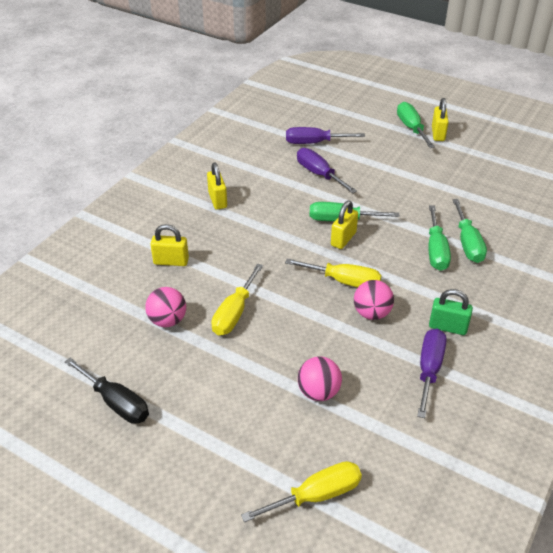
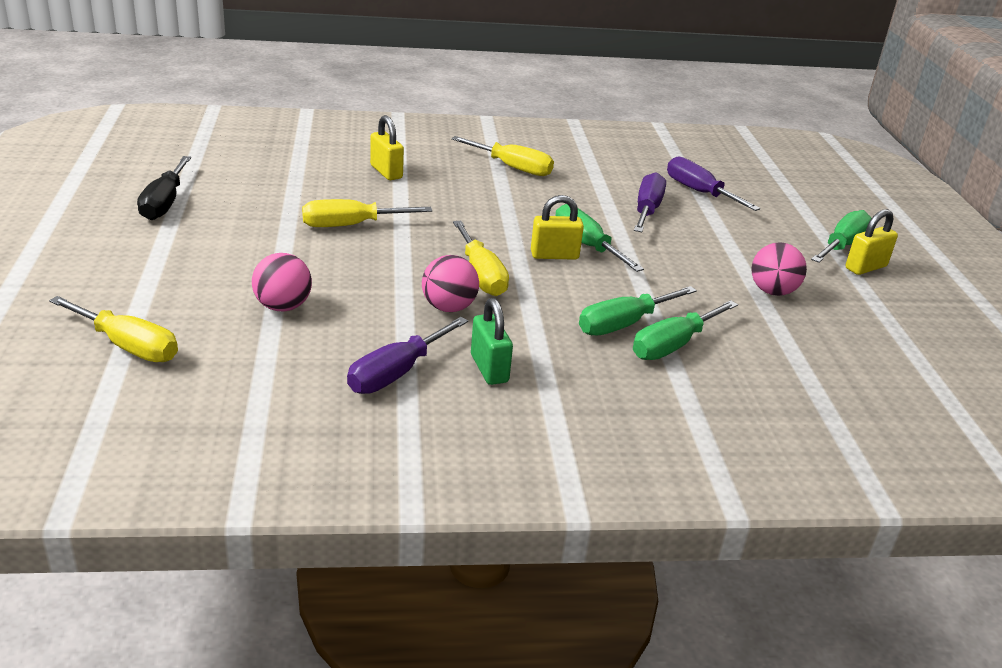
camera: 50 degrees right, 10 degrees down
pink ball [145,287,186,327] -> pink ball moved to [751,242,807,296]
yellow padlock [207,163,227,210] -> yellow screwdriver [451,136,554,176]
purple screwdriver [417,329,447,418] -> purple screwdriver turned 150 degrees clockwise [347,317,468,394]

